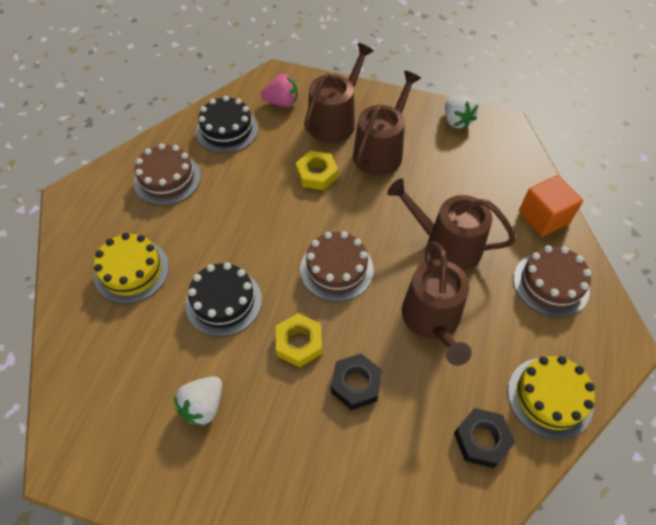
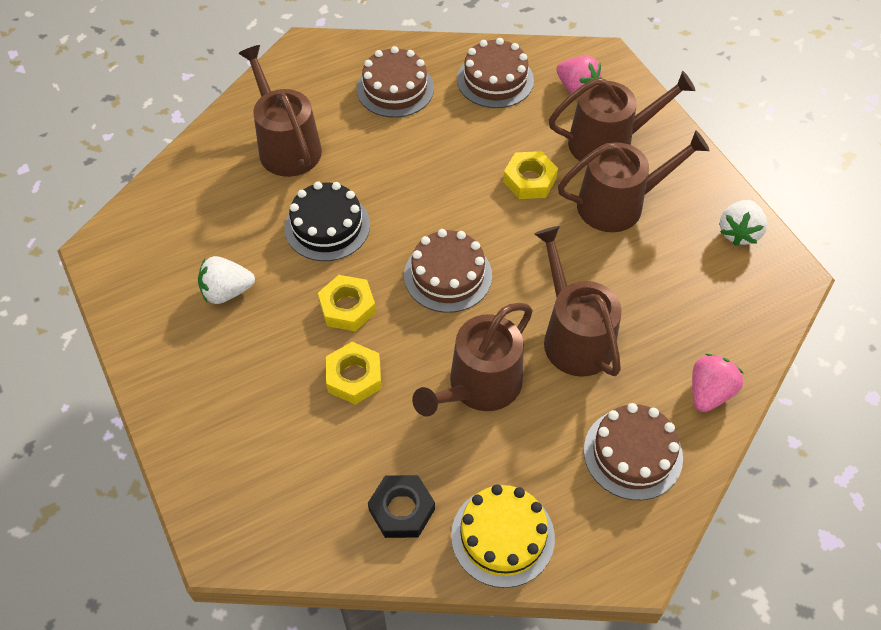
camera: 45 degrees right, 0 degrees up
yellow cake [94,233,169,304] -> brown watering can [238,45,322,177]
black cake [196,96,258,153] -> brown cake [457,38,534,108]
black nut [331,354,382,410] -> yellow nut [326,342,381,404]
orange cube [519,175,583,237] -> pink strawberry [692,354,743,412]

